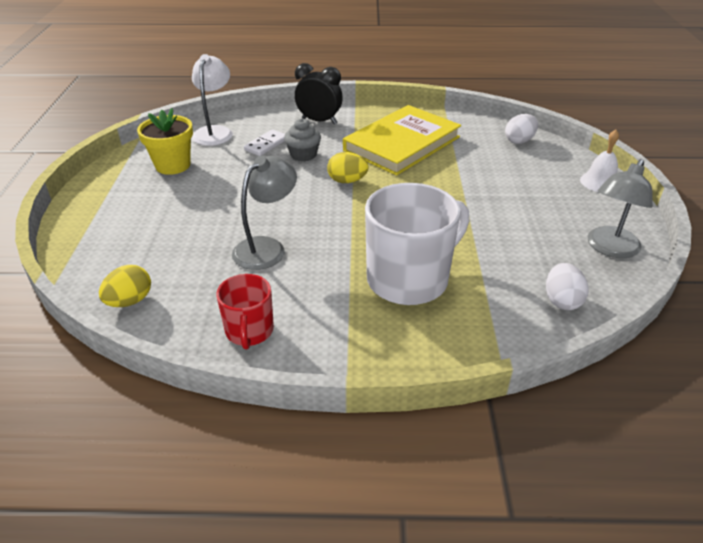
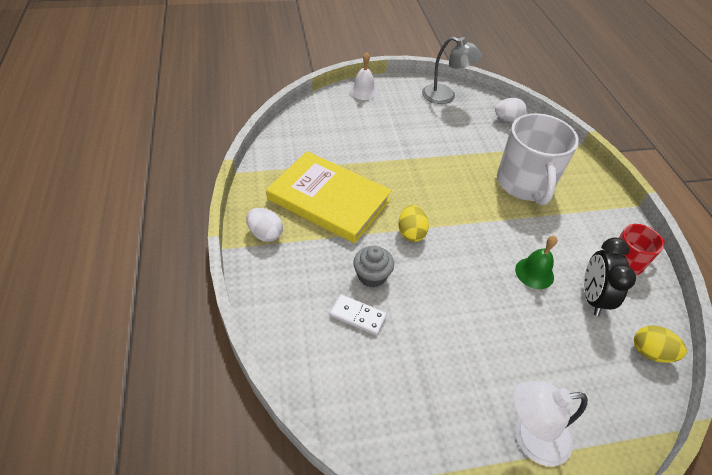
camera: 105 degrees left, 10 degrees up
yellow flower pot [137,108,193,175] -> none
white lamp [192,54,233,146] -> white lamp moved to [513,381,588,467]
grey lamp [232,156,297,270] -> green bell [515,236,557,289]
black clock [295,63,343,124] -> black clock moved to [584,237,636,316]
white mug [365,183,470,305] -> white mug turned 135 degrees counterclockwise [497,113,579,205]
white egg [505,114,538,144] -> white egg moved to [247,208,283,242]

